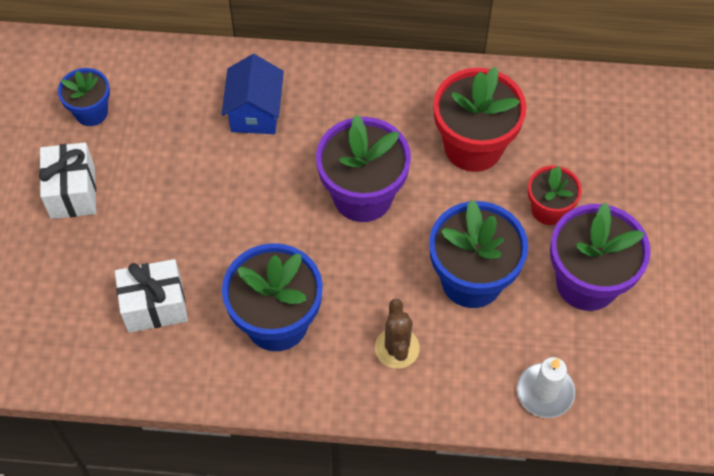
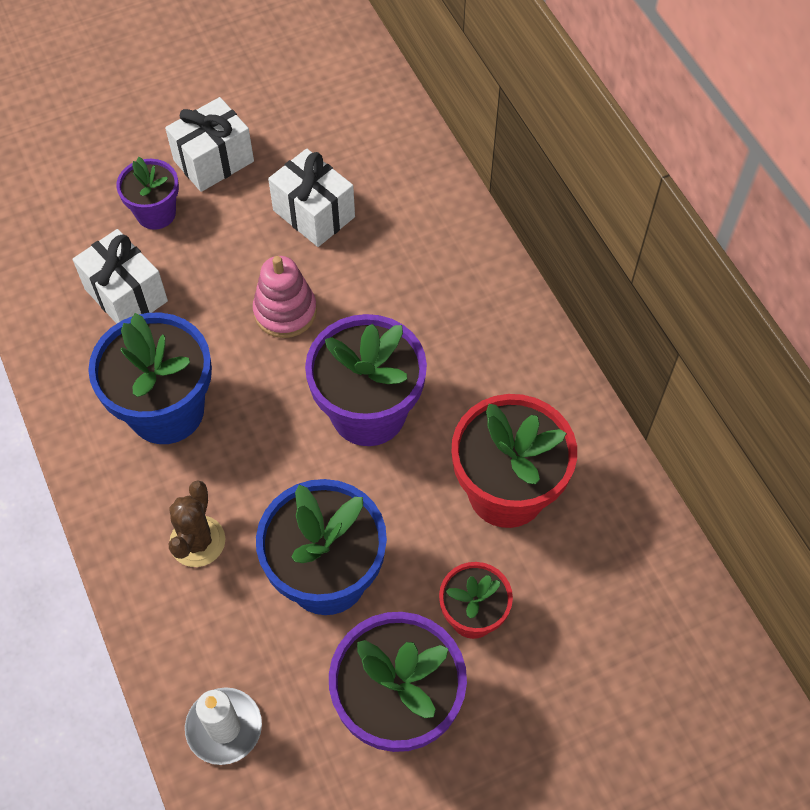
camera: 60 degrees right, 0 degrees up
blue flower pot [58,68,110,126] -> none
blue house [221,54,284,134] -> none
brown cactus [375,299,420,369] -> brown cactus turned 45 degrees counterclockwise [169,480,225,567]
none -> purple flower pot [116,157,179,230]
none -> pink stacking toy [253,256,317,338]
none -> white gift [268,149,355,247]

